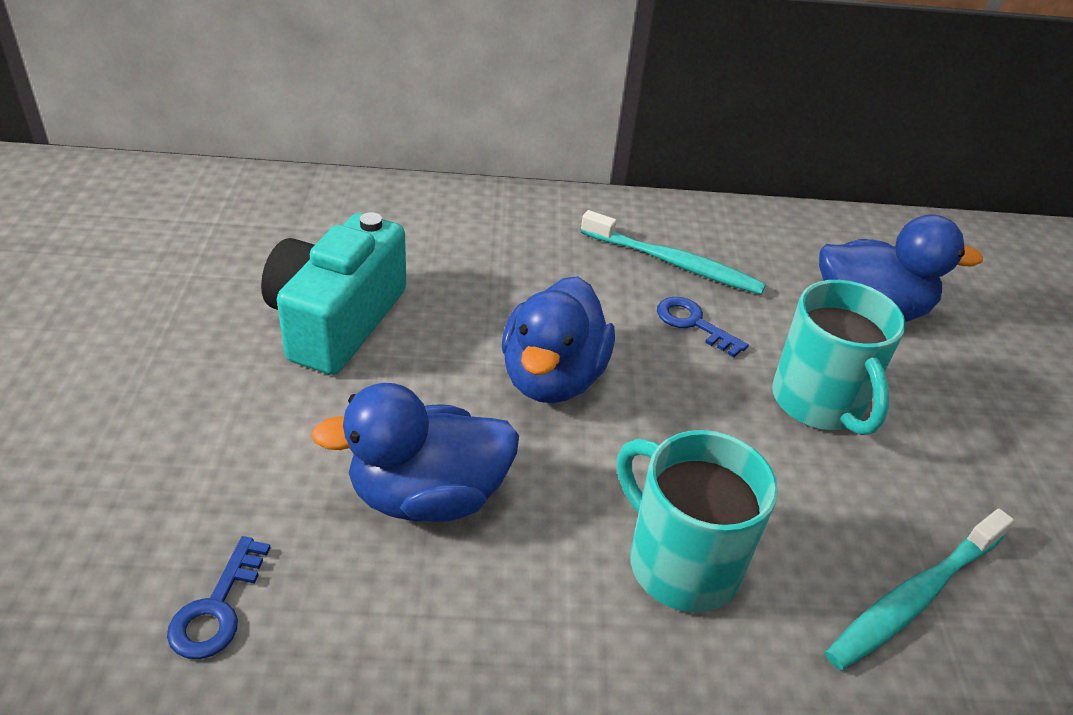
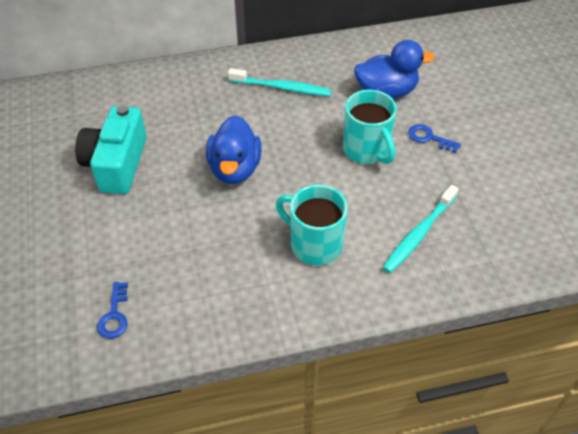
camera: 10 degrees left, 10 degrees up
blue duck [311,383,519,522] -> none
blue key [657,297,749,357] -> blue key moved to [408,124,461,153]

